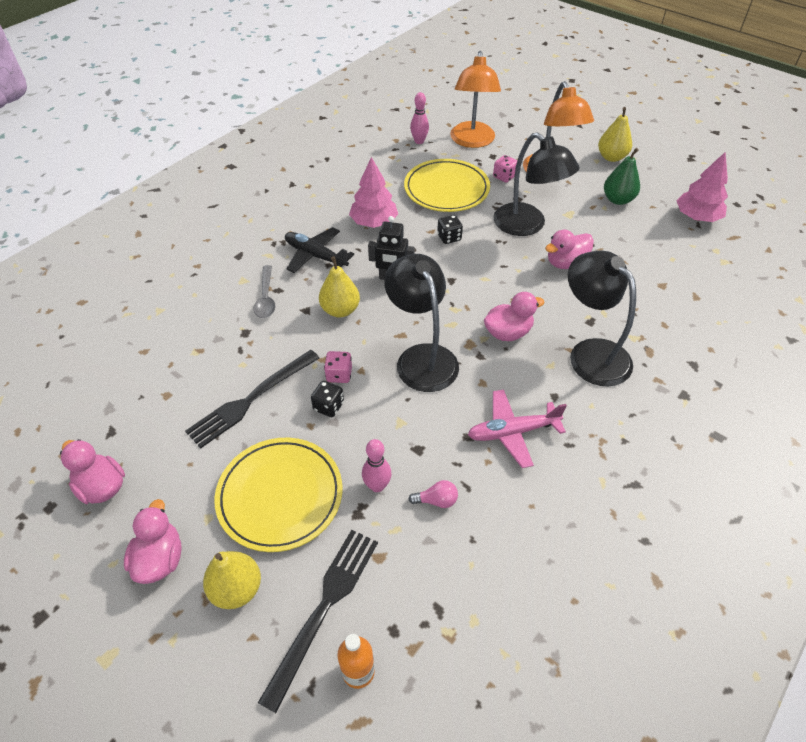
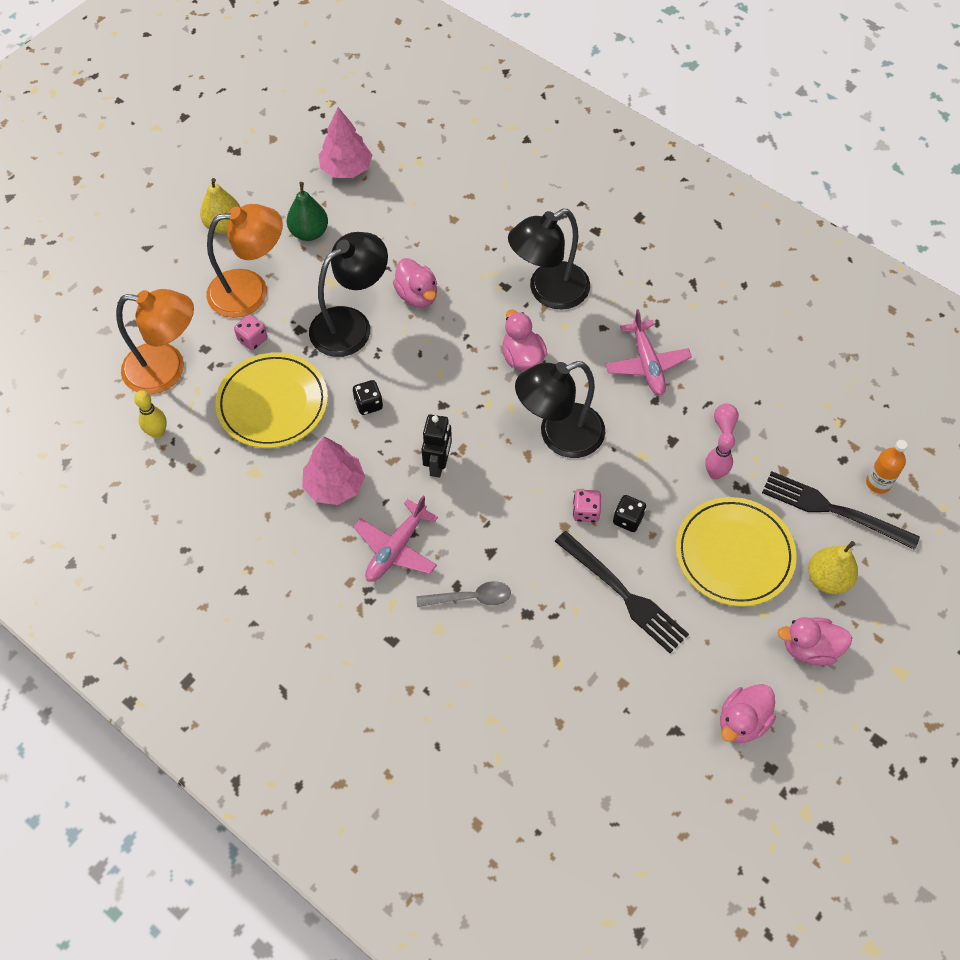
camera: 90 degrees left, 10 degrees up
black plane [285,227,354,273] -> pink plane [353,496,438,582]
yellow pear [319,256,360,317] -> none
pink bowling pin [410,92,429,144] -> yellow bowling pin [134,390,167,439]

